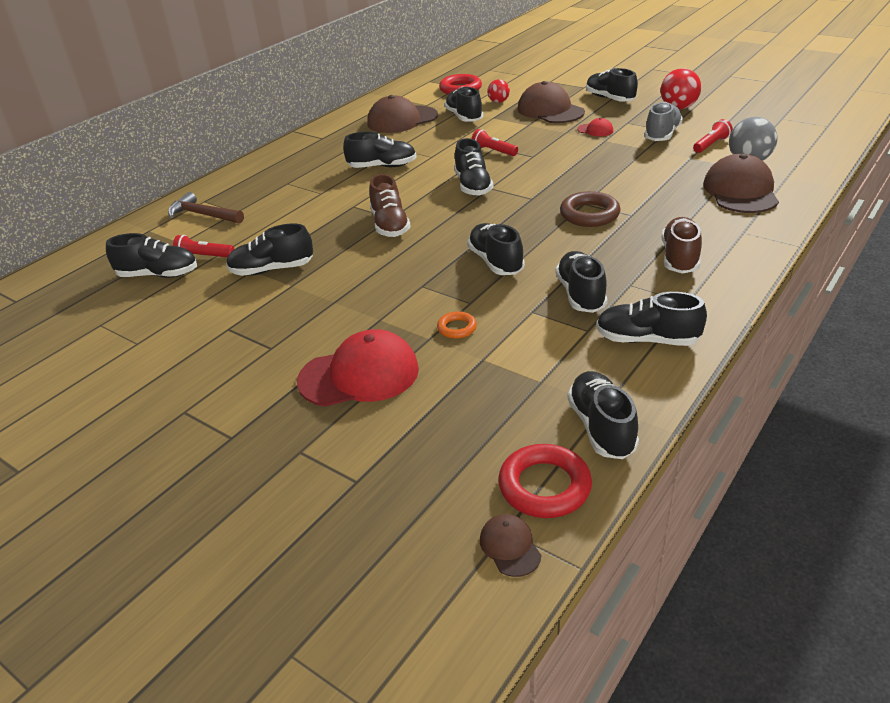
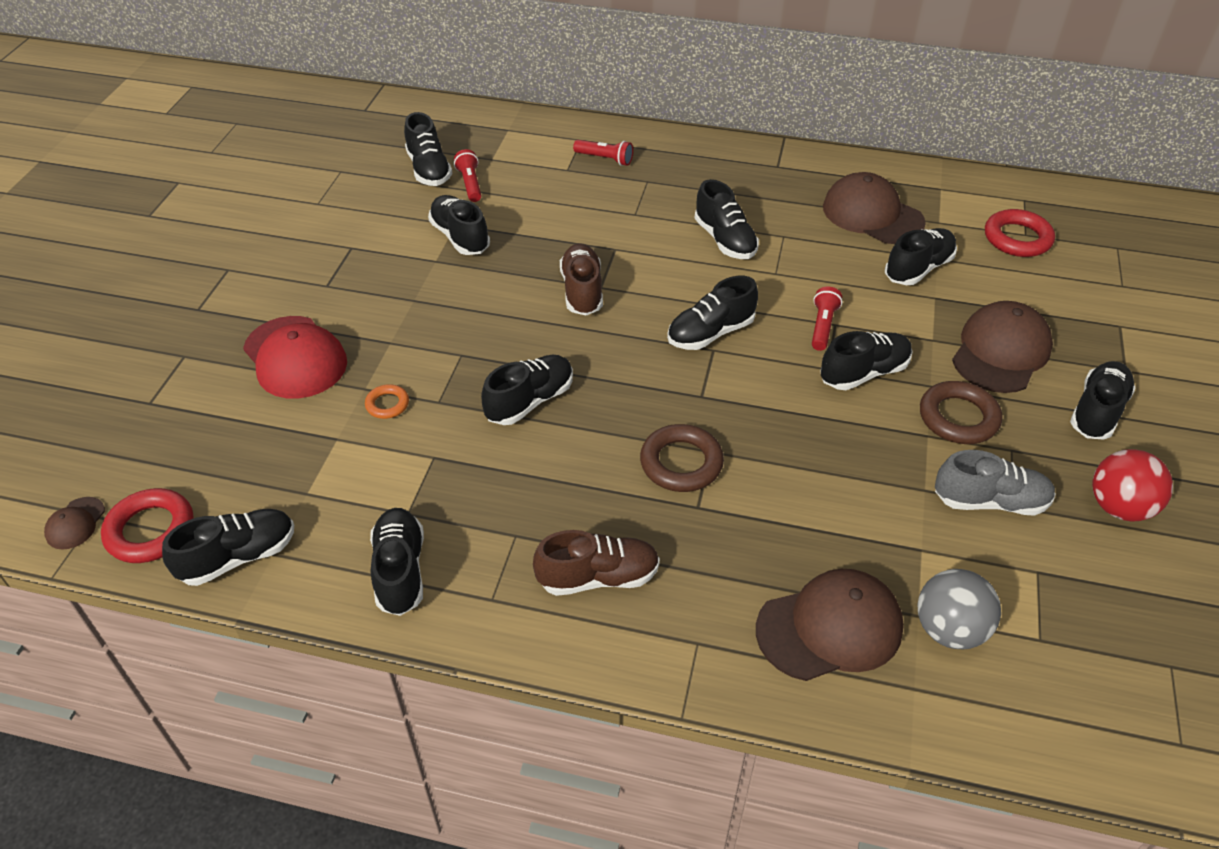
camera: 65 degrees right, 10 degrees up
brown hammer [168,192,244,224] -> none
brown shoe [369,174,411,237] -> brown shoe turned 120 degrees clockwise [560,243,603,316]
brown cap [480,514,541,577] -> brown cap turned 150 degrees clockwise [44,497,105,550]
red ball [487,79,510,103] -> none
black shoe [555,251,607,313] -> black shoe moved to [820,331,913,390]
red cap [577,118,613,136] -> brown ring [920,381,1002,444]
red flashlight [693,119,733,153] -> red flashlight moved to [573,140,633,166]

